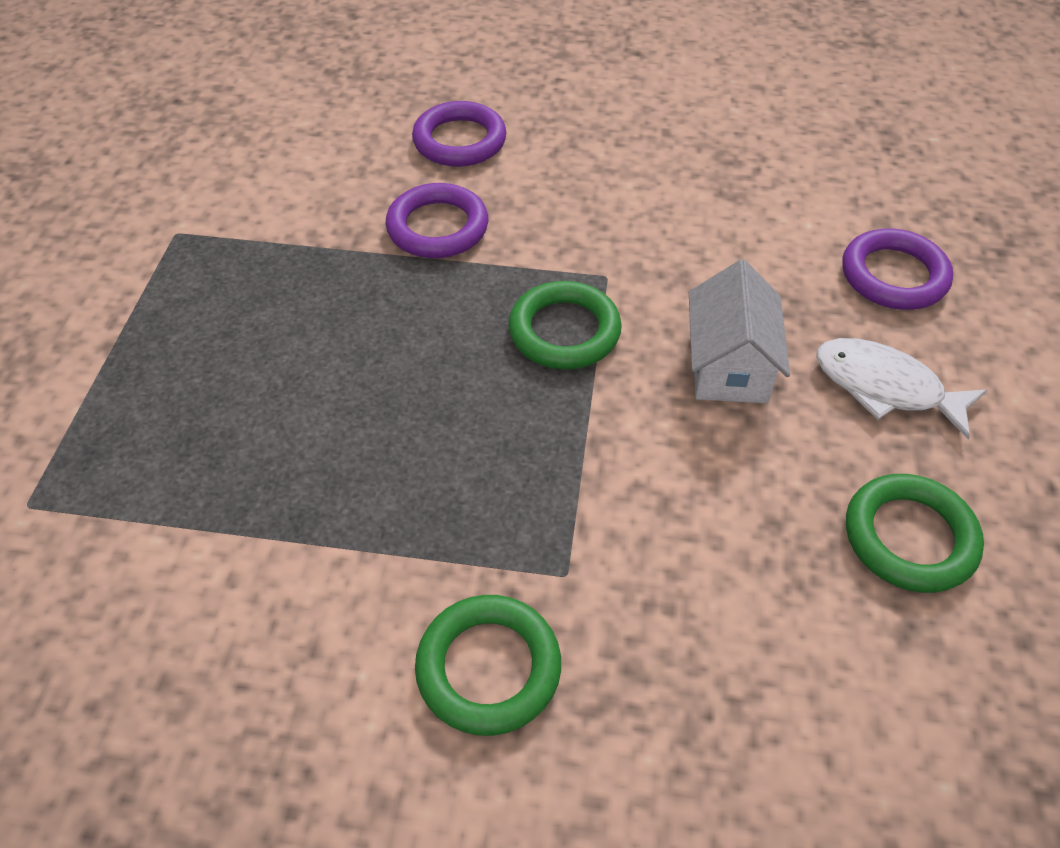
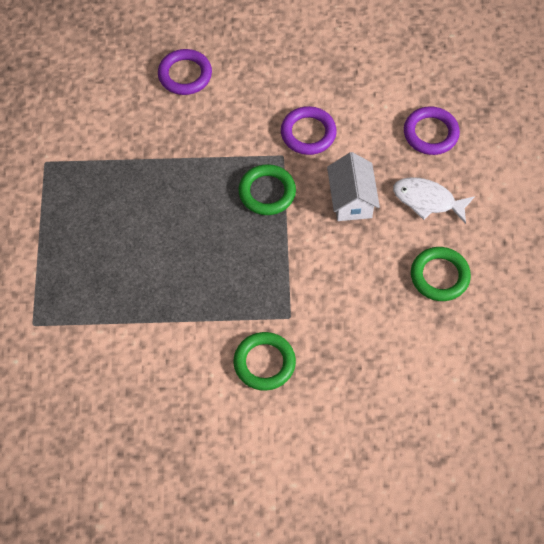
camera: 10 degrees left, 10 degrees up
purple ring [386,183,488,258] -> purple ring moved to [281,106,337,155]

